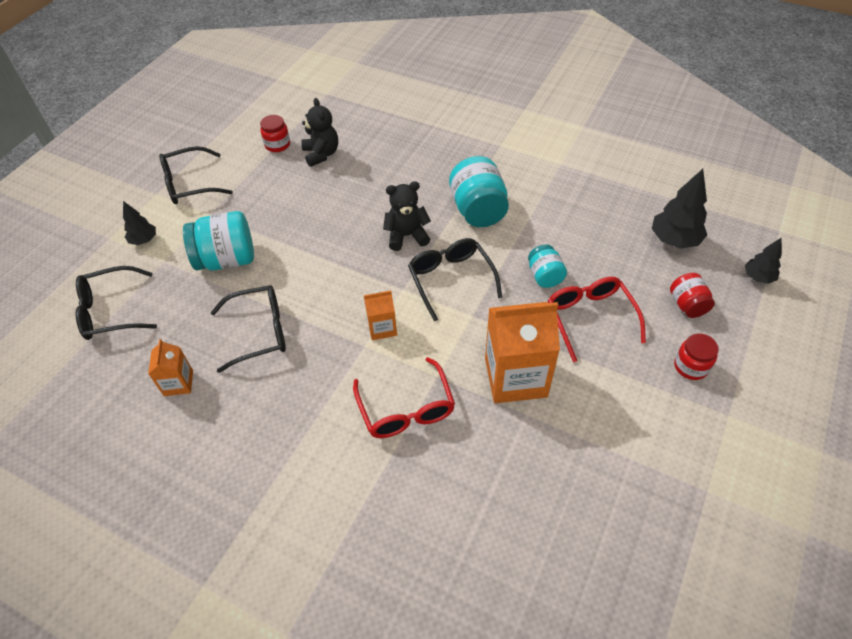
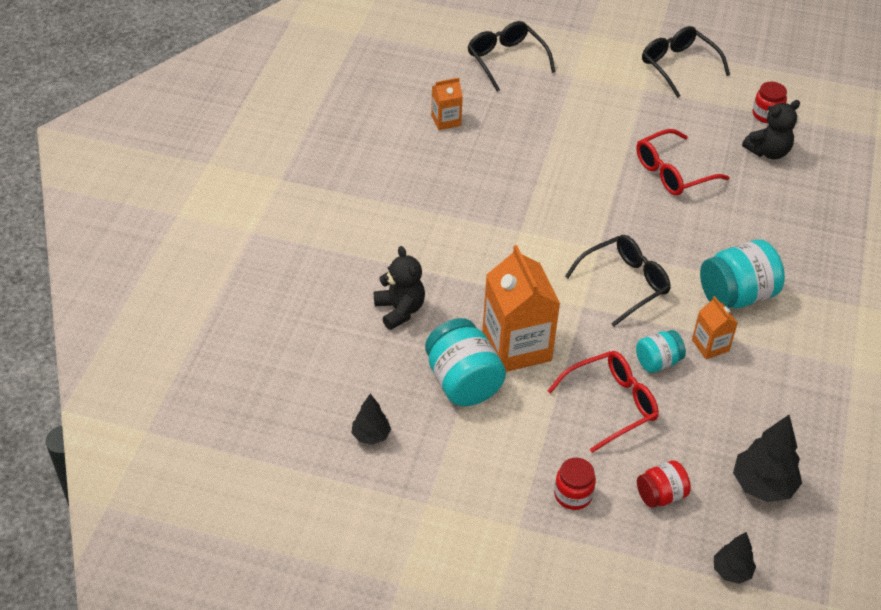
camera: 75 degrees right, 5 degrees down
black tree [123,201,156,245] -> black tree moved to [352,394,391,445]
turquoise jar [183,211,254,271] -> turquoise jar moved to [425,318,506,406]
black glasses [211,285,286,373] -> none
red glasses [353,357,455,438] -> red glasses moved to [636,129,730,195]
orange carton [364,290,397,340] -> orange carton moved to [692,296,738,359]
black teddy bear [383,181,431,251] -> black teddy bear moved to [374,246,425,330]

